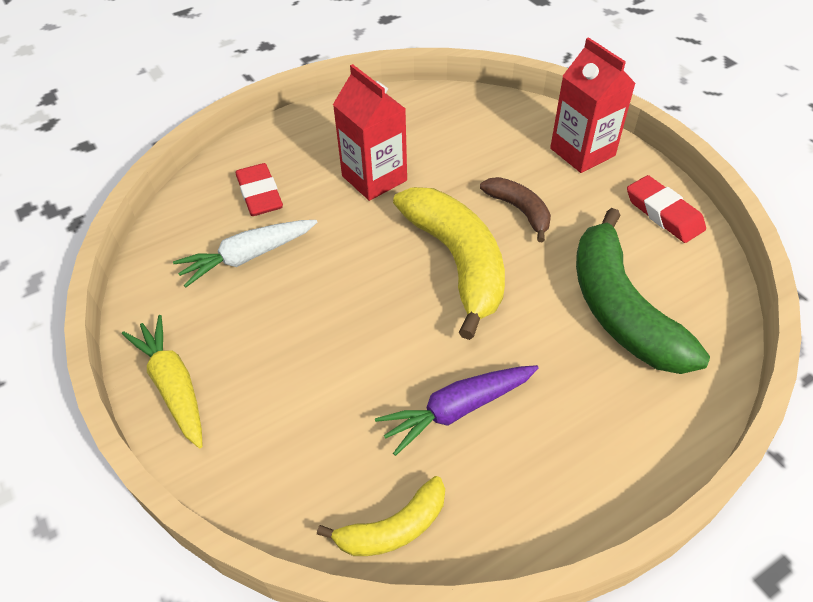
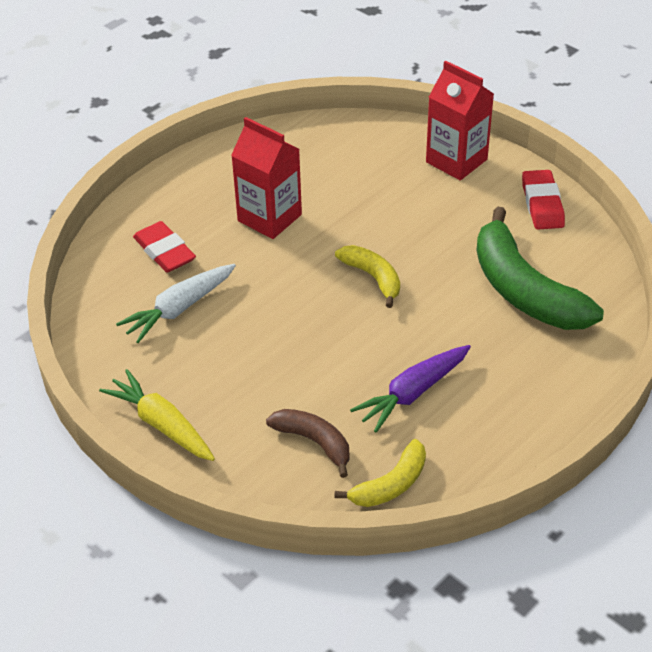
camera: 15 degrees left, 5 degrees down
yellow banana [393,187,505,340] -> yellow banana [335,245,400,308], size x0.53
brown banana [480,177,551,242] -> brown banana moved to [266,409,350,478]
red eraser [627,175,706,243] -> red eraser turned 45 degrees clockwise [522,170,565,230]

